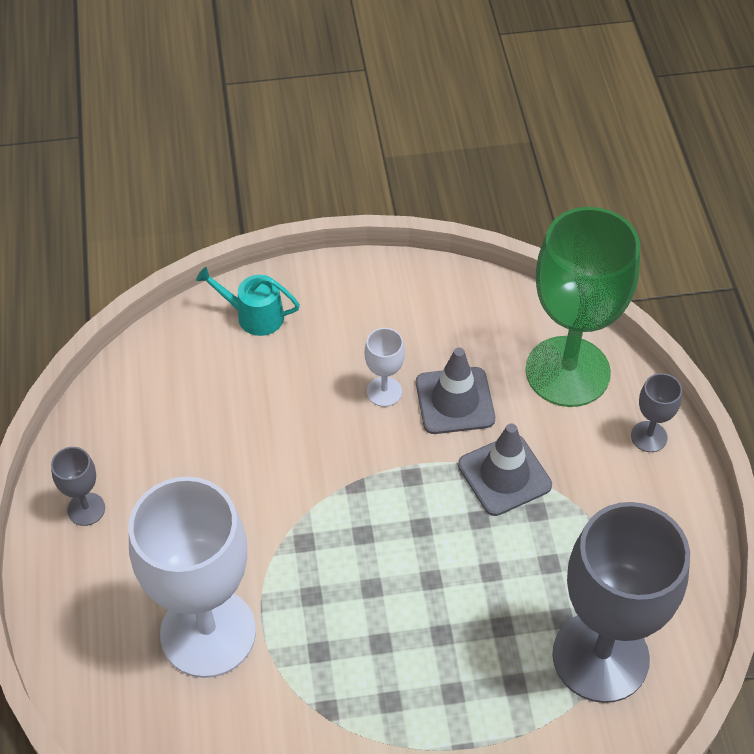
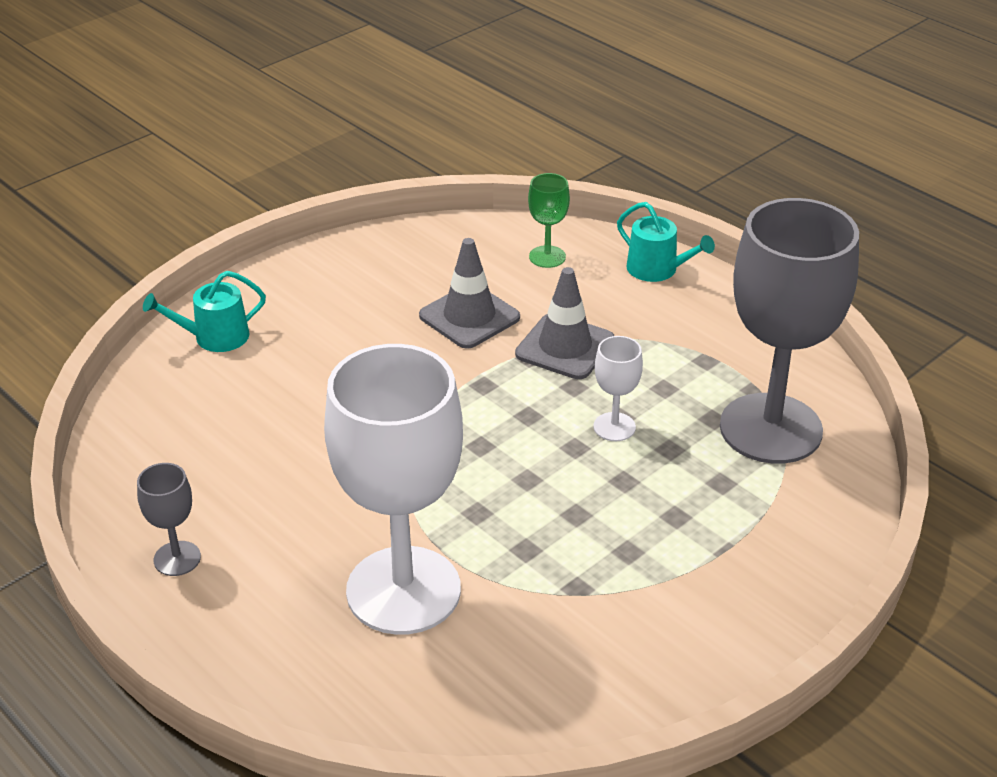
camera: 35 degrees left, 15 degrees down
white goblet [365,328,405,407] -> white goblet moved to [593,336,643,441]
green goblet [526,207,640,407] -> green goblet [528,173,570,268], size x0.42
grey goblet [631,373,682,452] -> turquoise watering can [617,202,715,282]

